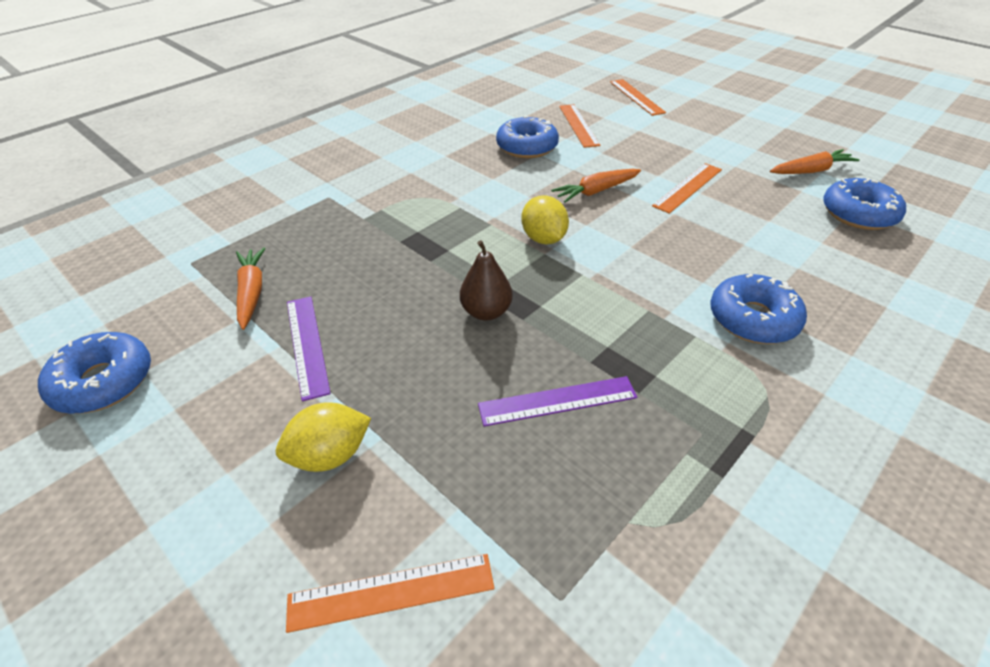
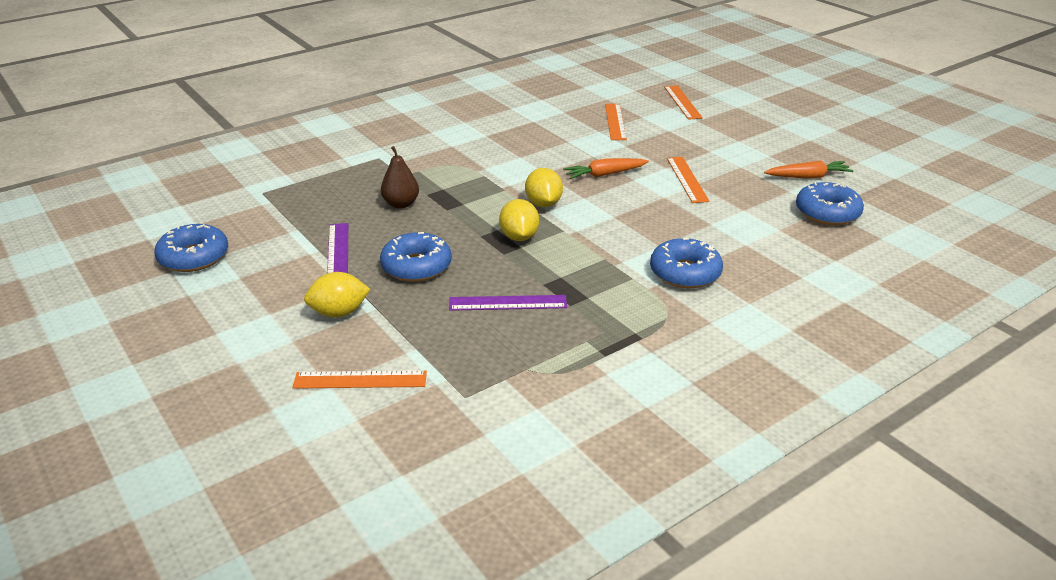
camera: 10 degrees right, 10 degrees down
orange carrot [236,247,266,330] -> none
brown pear [460,240,513,321] -> brown pear moved to [381,146,419,209]
blue donut [496,116,559,158] -> blue donut moved to [380,232,452,282]
orange ruler [652,163,722,214] -> orange ruler turned 60 degrees counterclockwise [667,157,710,203]
none -> yellow lemon [499,199,539,241]

